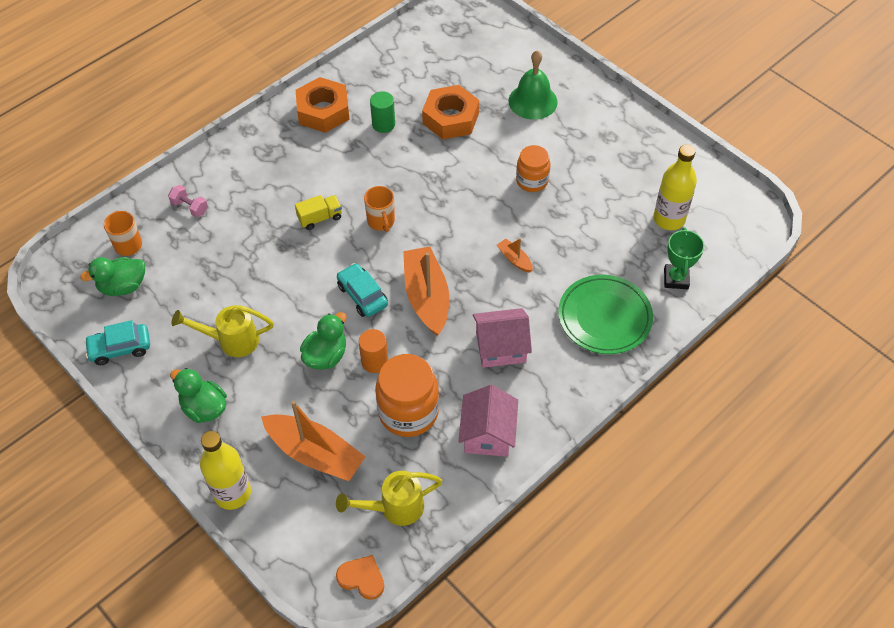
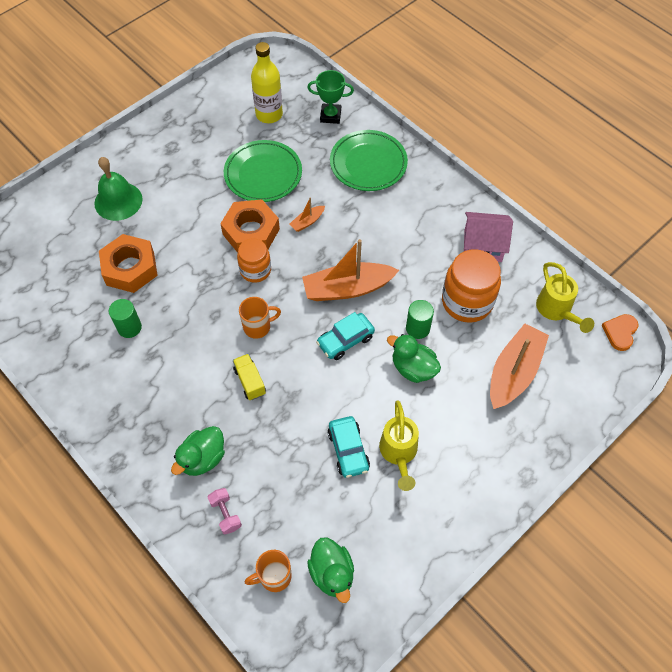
camera: 90 degrees left, 5 degrees up
turquoise car [84,320,150,365] -> turquoise car moved to [327,416,370,478]
pink dumbbell [168,185,208,217] -> pink dumbbell turned 60 degrees counterclockwise [207,488,242,534]
green duck [170,368,227,423] -> green duck moved to [171,426,225,476]
yellow bottle [200,431,251,510] -> none
orange nut [296,77,350,133] -> orange nut moved to [220,199,280,253]
orange cylinder [359,329,388,373] -> green cylinder [406,300,434,339]
pink house [473,308,532,368] -> none
orange jar [516,145,550,192] -> orange jar moved to [237,238,271,283]
none -> green plate [224,140,302,202]

